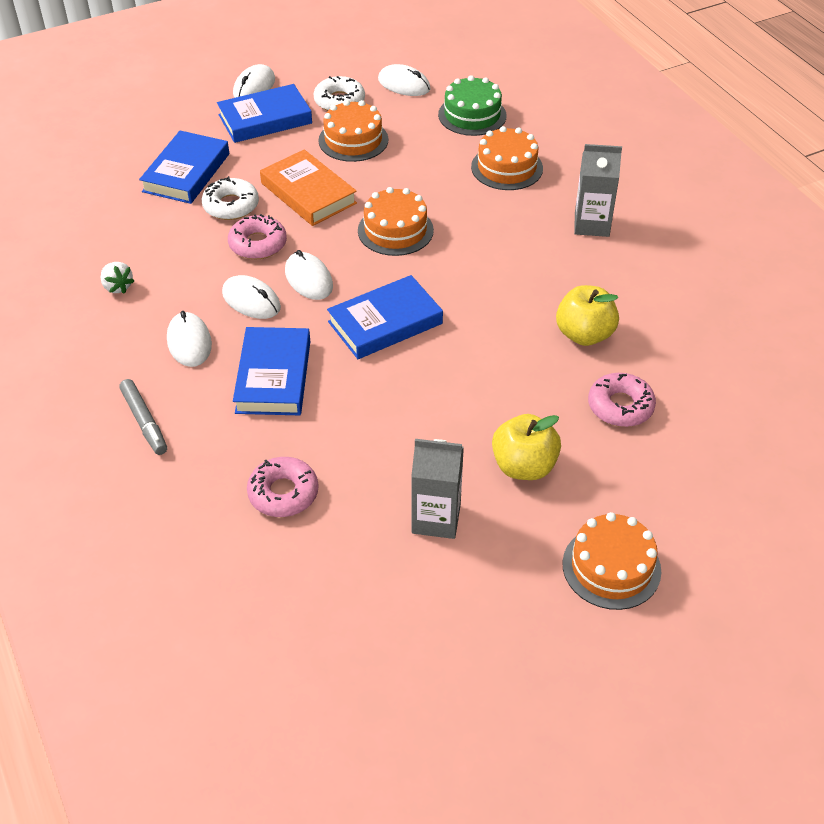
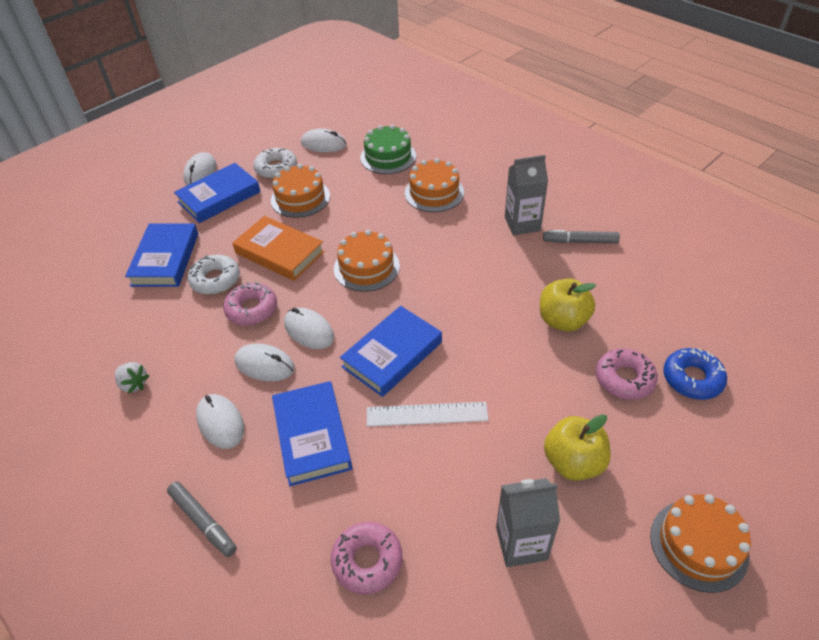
camera: 15 degrees left, 0 degrees up
none -> white ruler [367,402,489,427]
none -> grey marker [543,230,620,244]
none -> blue donut [663,348,727,400]

